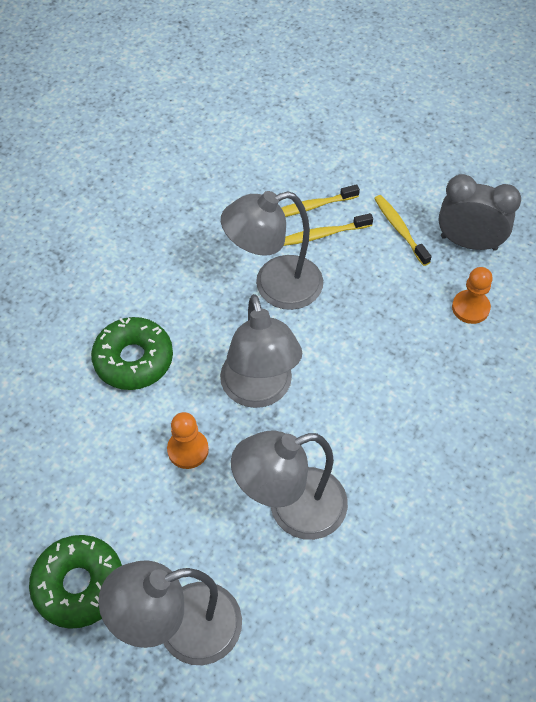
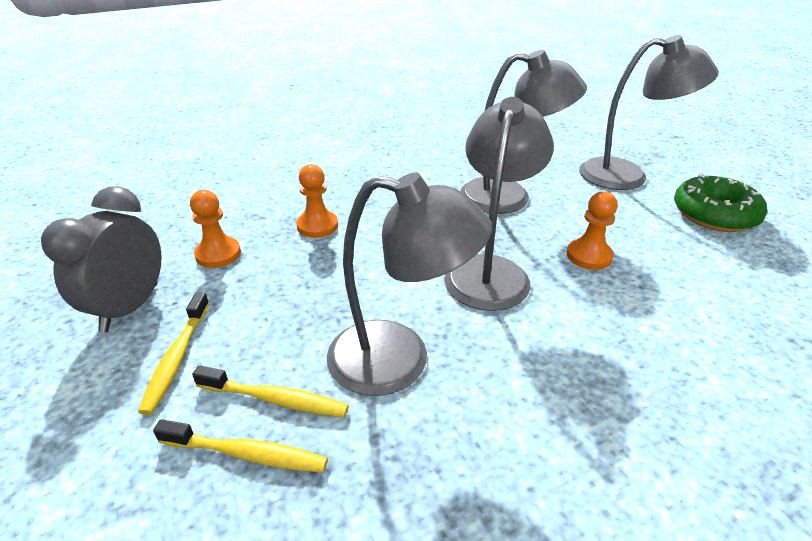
camera: 150 degrees left, 20 degrees down
green donut [91,317,173,390] -> none
grey clock [438,174,521,251] -> grey clock turned 60 degrees clockwise [41,186,162,332]
none -> orange pawn [296,164,338,238]

